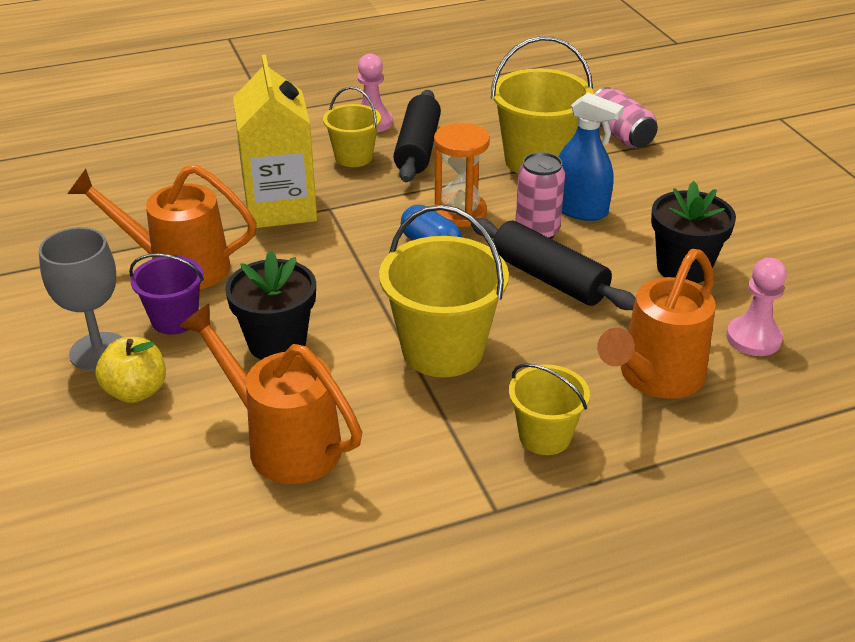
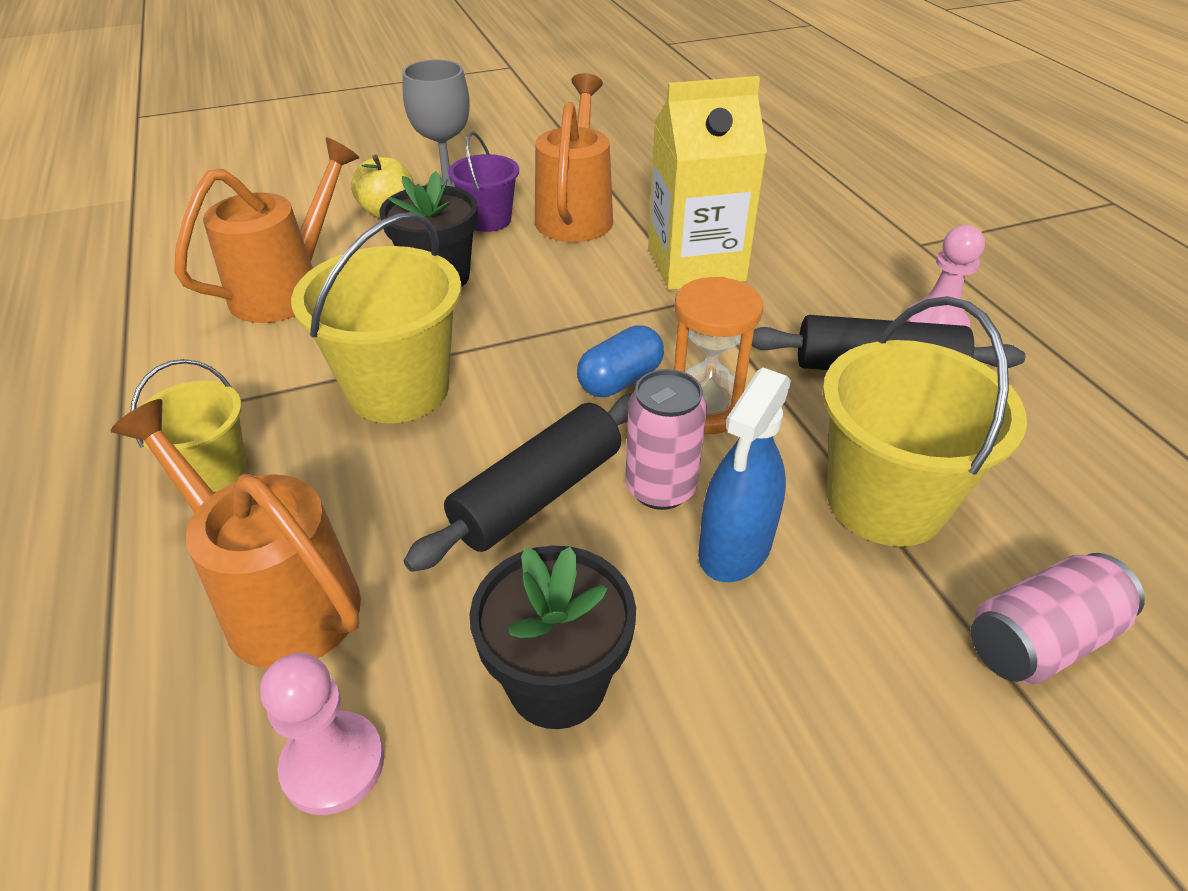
camera: 90 degrees right, 5 degrees up
yellow bucket [323,87,381,167] -> none

